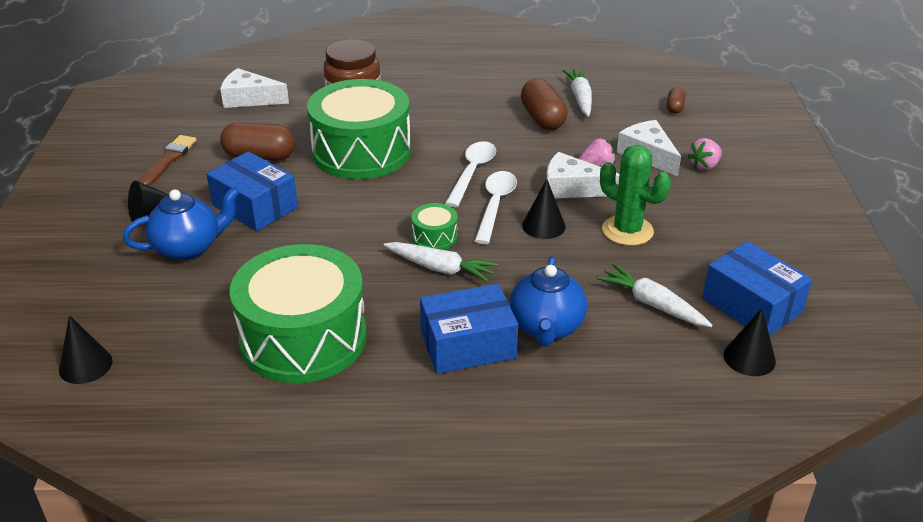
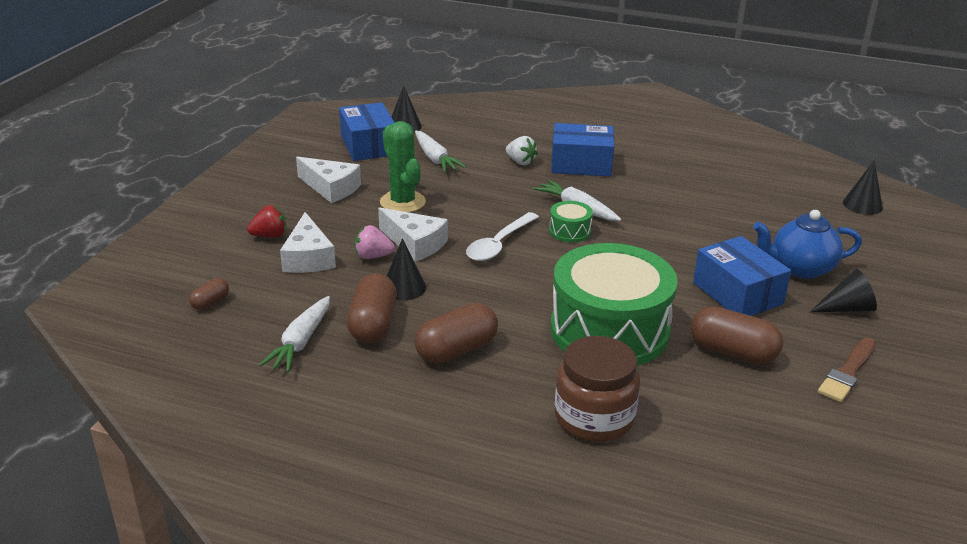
camera: 160 degrees left, 5 degrees down
white cheese [220,68,289,108] -> white cheese moved to [296,157,361,203]
green drum [230,244,367,383] -> none
white spoon [445,141,496,207] -> none
blue teapot [510,256,587,347] -> white strawberry [506,136,538,165]
black cone [522,179,566,239] -> black cone moved to [387,238,426,301]
pink strawberry [687,138,722,171] -> red strawberry [247,205,286,238]
none -> brown capsule [414,303,498,364]

